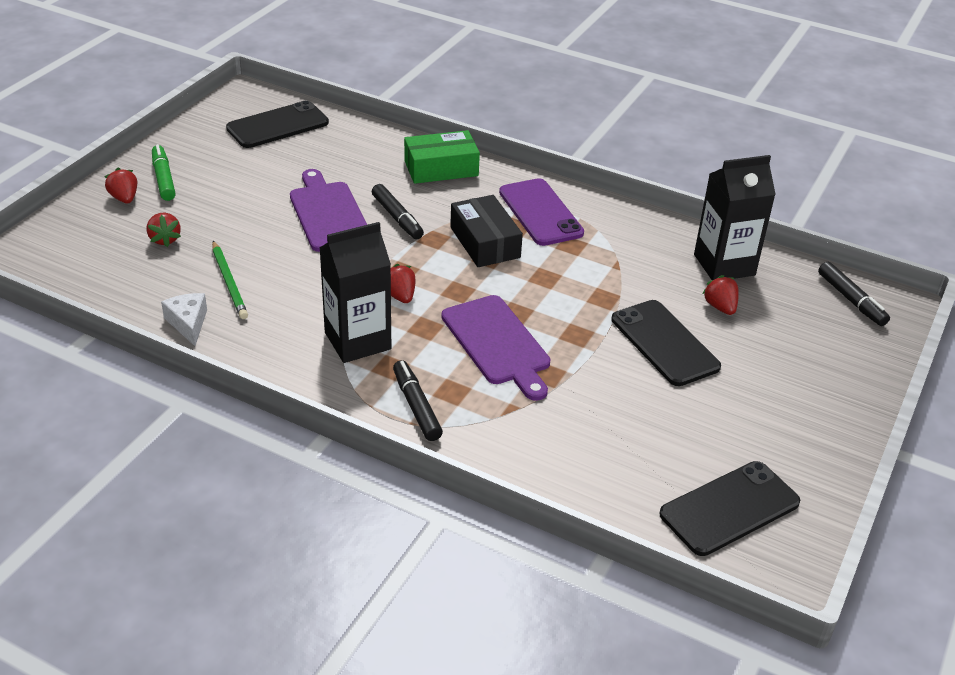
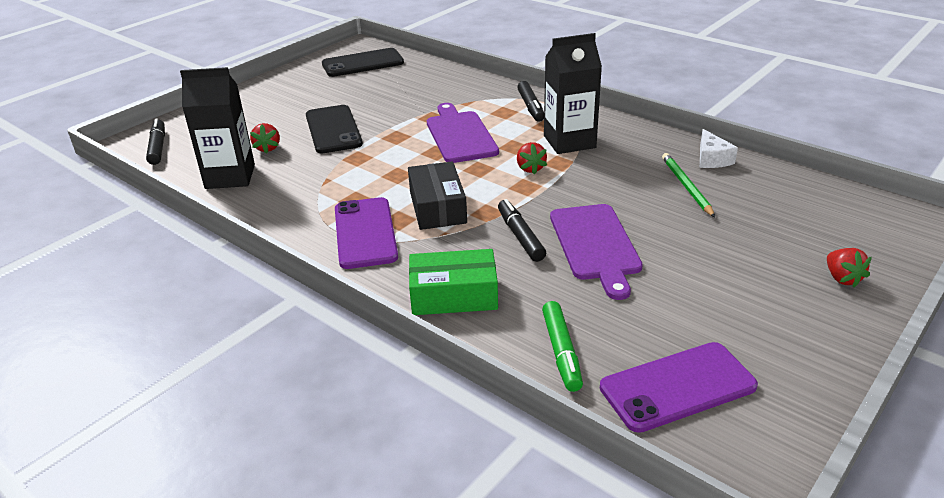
camera: 165 degrees left, 5 degrees down
red strawberry [146,213,181,247] -> none
green marker [152,144,176,201] -> green marker moved to [542,301,583,392]
black phone [226,100,329,148] -> purple phone [600,342,758,433]

